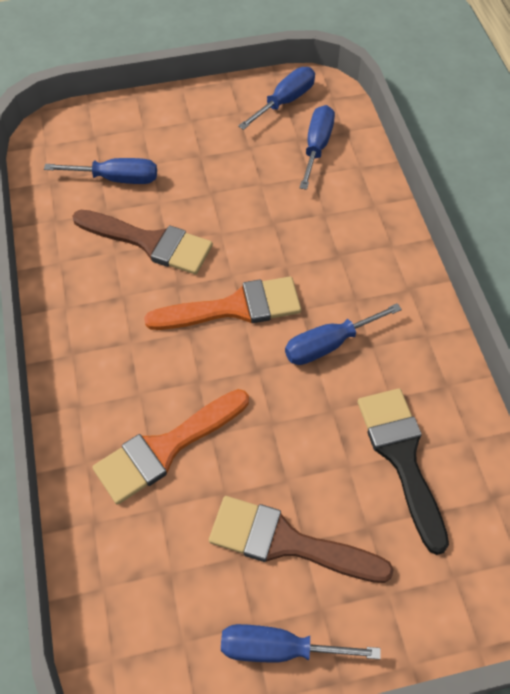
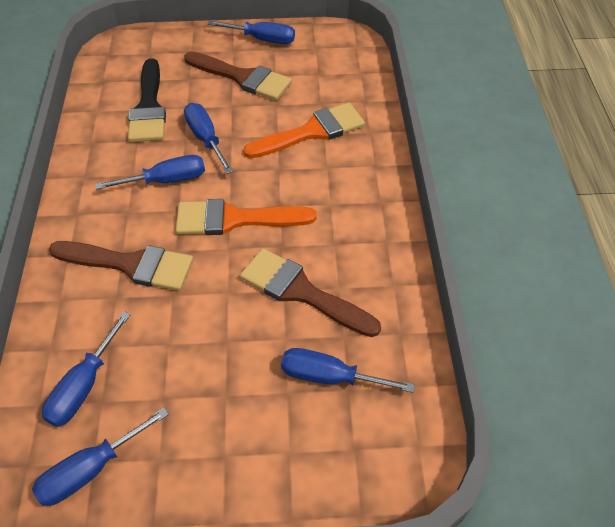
camera: 170 degrees left, 5 degrees down
none -> brown brush [49,241,193,291]
none -> blue screwdriver [184,103,233,174]

